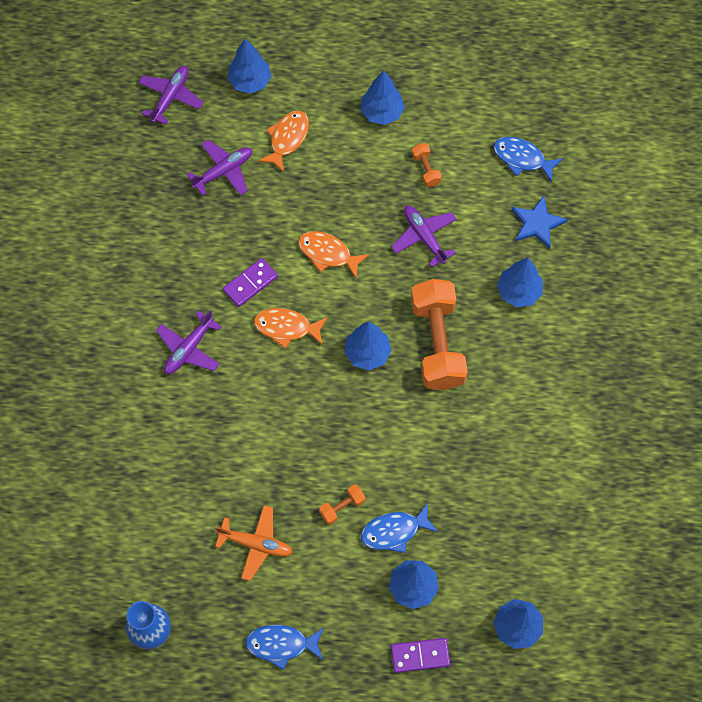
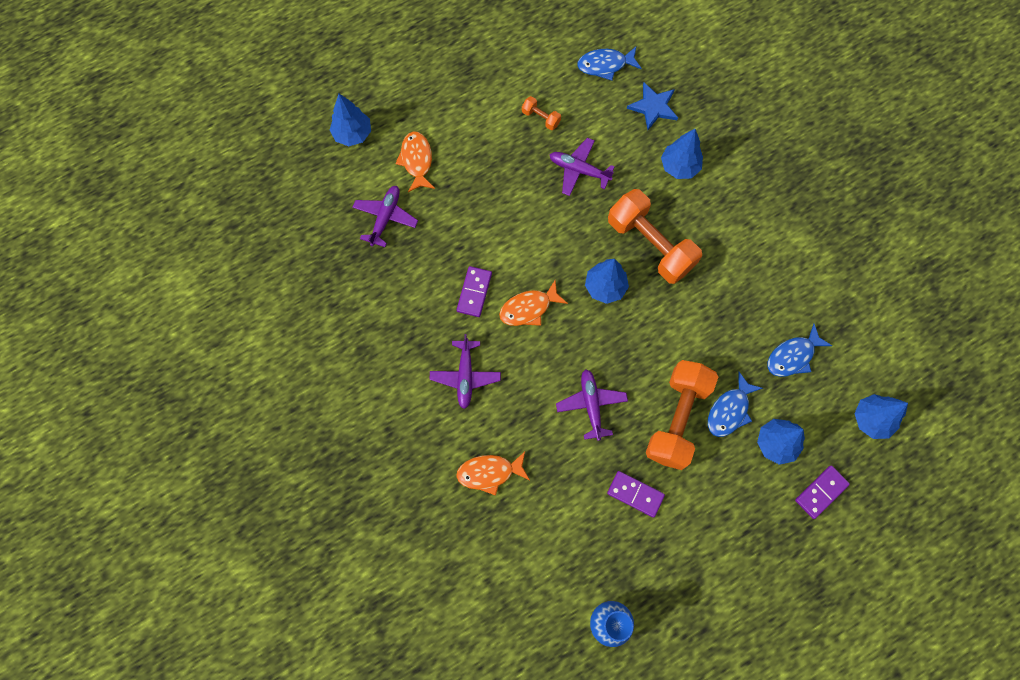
camera: 35 degrees left, 5 degrees up
purple plane [138,66,203,125] -> purple plane moved to [556,369,628,441]
orange plane [215,505,293,581] -> purple domino [607,471,665,518]
blue fish [245,624,324,670] -> blue fish moved to [767,324,832,377]
orange fish [298,231,369,278] -> orange fish moved to [456,452,530,496]
orange dumbbell [319,484,366,525] -> orange dumbbell [646,360,718,470], size x2.36
blue tree [361,70,405,125] -> none

